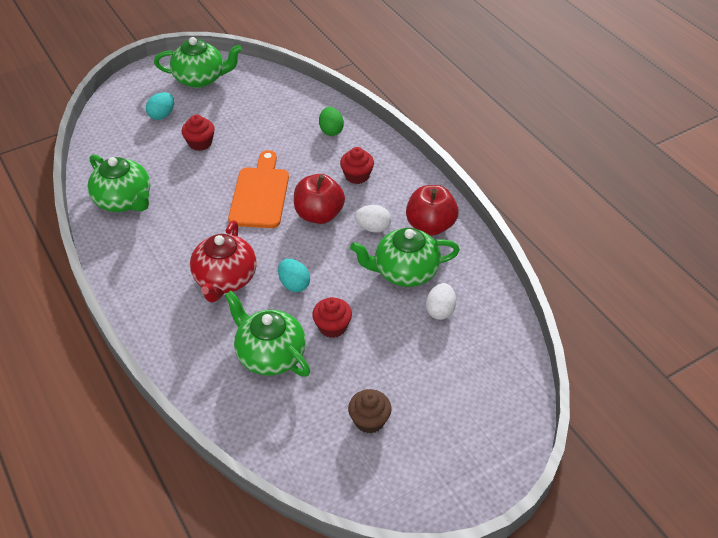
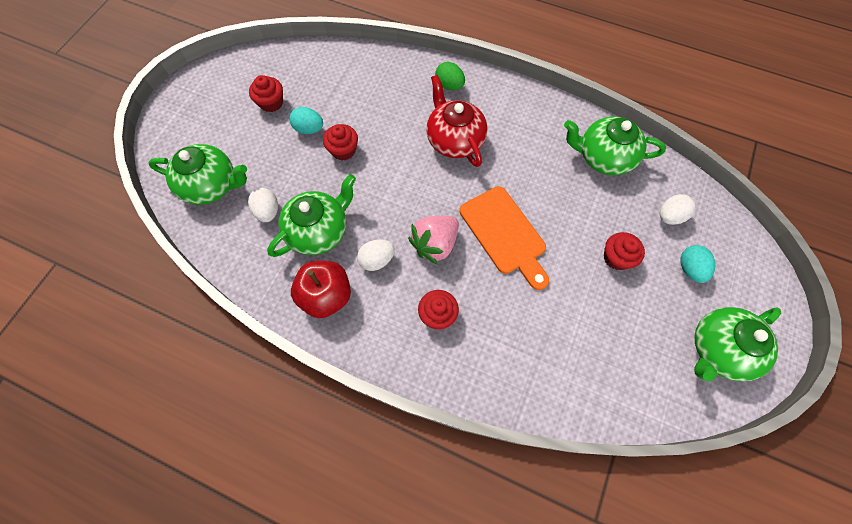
camera: 145 degrees right, 20 degrees up
green teapot [225,291,310,377] -> green teapot moved to [148,144,247,205]
turquoise egg [278,259,310,292] -> turquoise egg moved to [289,107,323,134]
red apple [294,174,345,224] -> pink strawberry [408,216,459,265]
green egg [319,107,344,136] -> green egg moved to [435,62,465,90]
brown cupcake [348,389,392,434] -> red cupcake [249,75,283,112]
none -> white egg [660,194,696,225]

